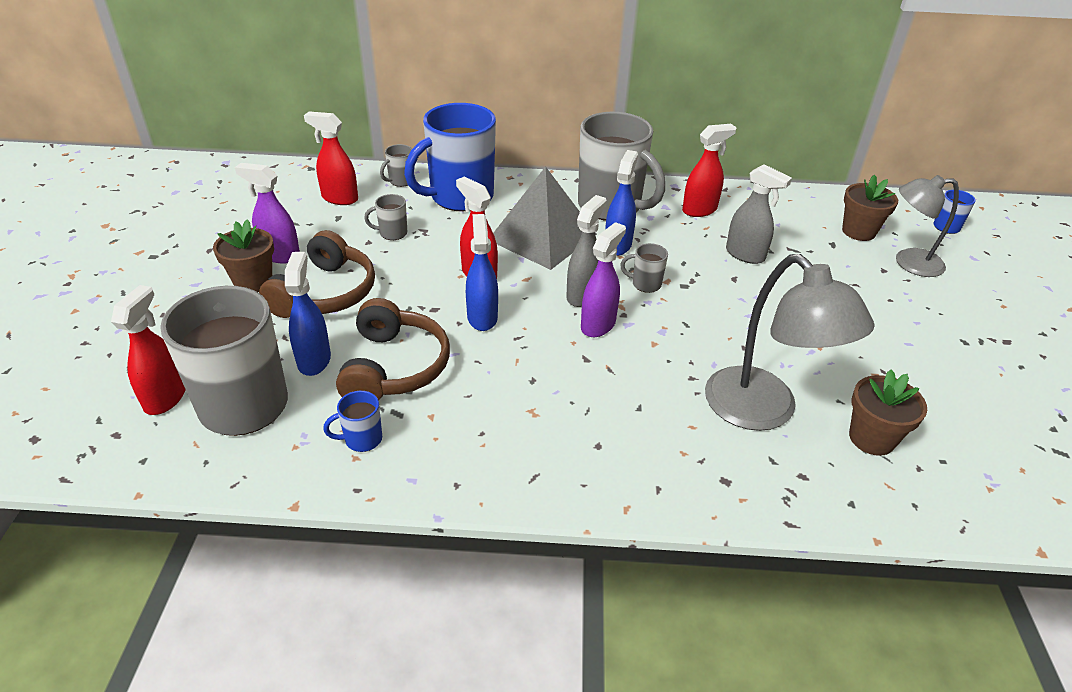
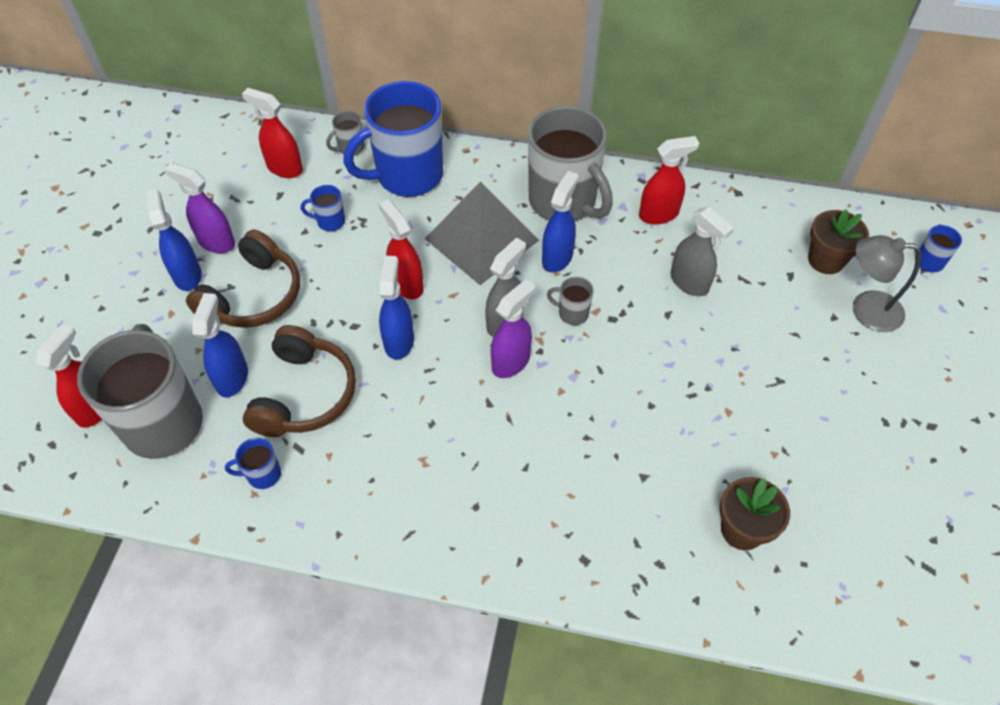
camera: 10 degrees right, 15 degrees up
brown flower pot [213,220,274,292] -> blue spray bottle [146,189,202,291]
grey mug [364,194,407,240] -> blue mug [301,185,345,232]
grey lamp [705,254,875,431] -> none

